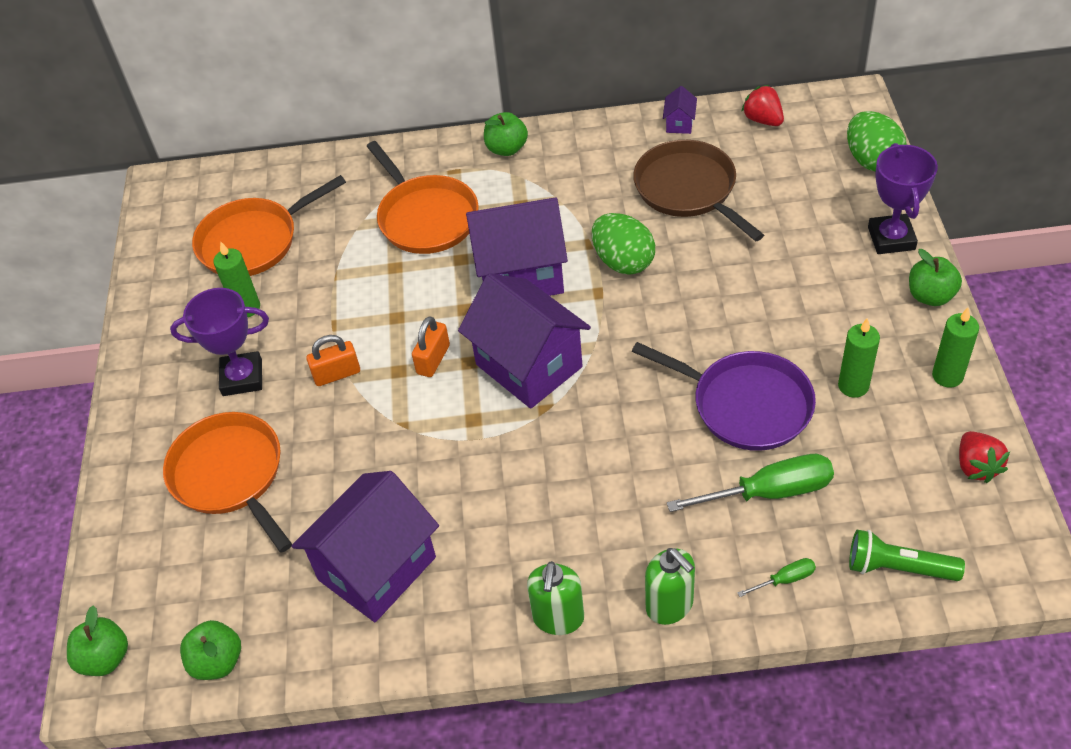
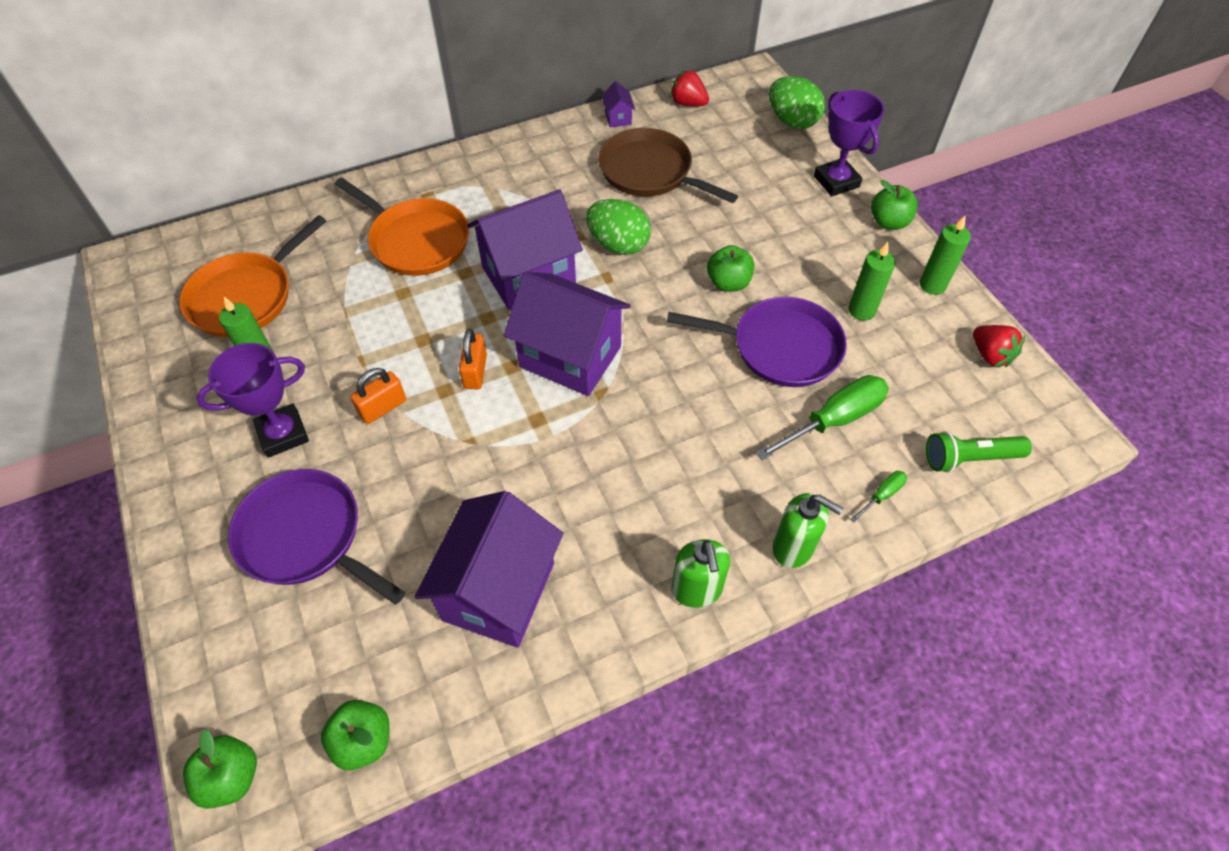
camera: 25 degrees left, 5 degrees up
orange pan [163,412,292,553] -> purple pan [228,469,405,605]
green apple [484,112,528,156] -> green apple moved to [707,245,754,292]

